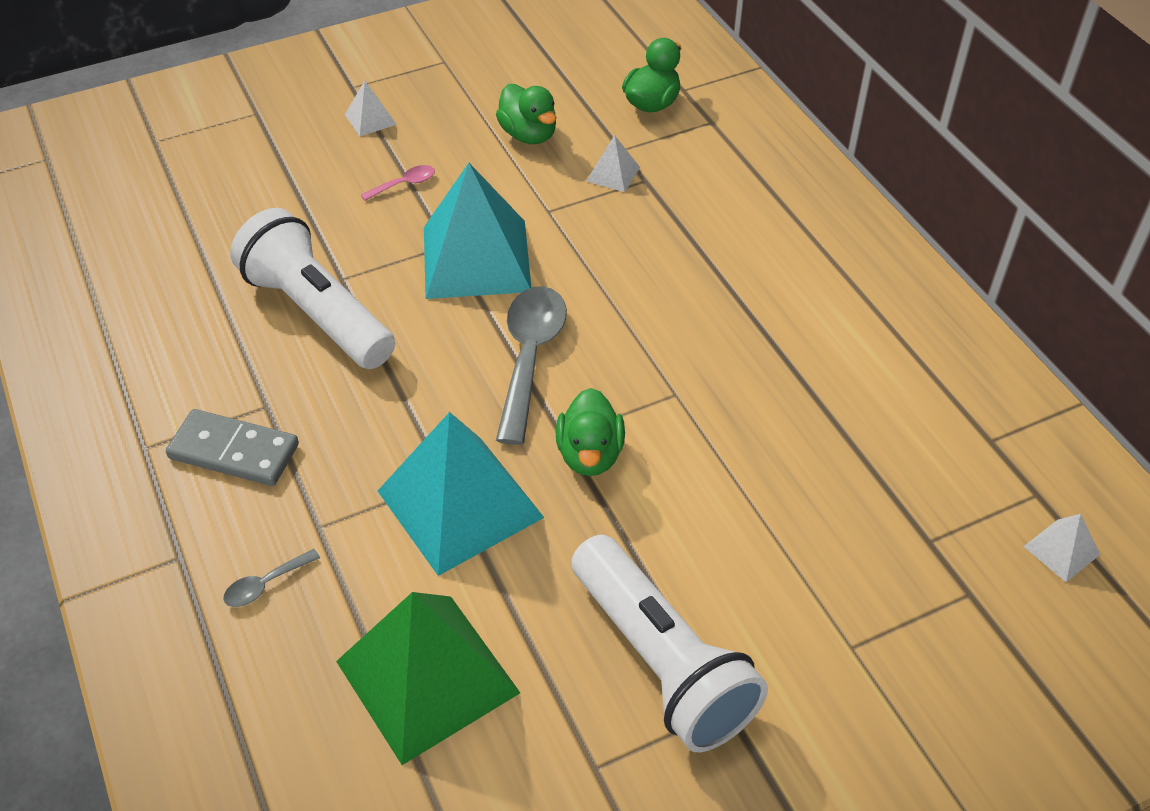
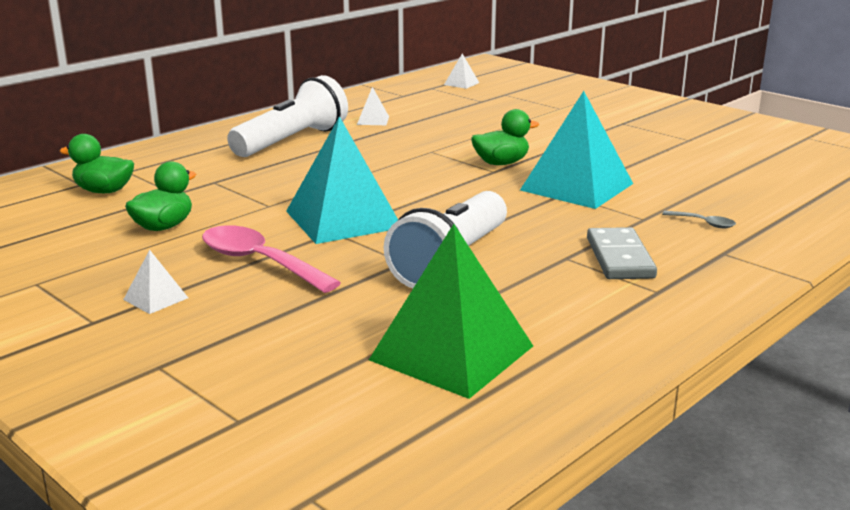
camera: 110 degrees left, 25 degrees down
green pyramid [336,592,520,765] -> green pyramid moved to [369,224,533,399]
pink spoon [361,165,435,201] -> pink spoon [202,225,341,293], size x2.23
grey spoon [496,286,567,445] -> none
white flashlight [572,535,768,752] -> white flashlight moved to [227,75,348,157]
white pyramid [587,135,640,192] -> white pyramid moved to [357,87,389,125]

